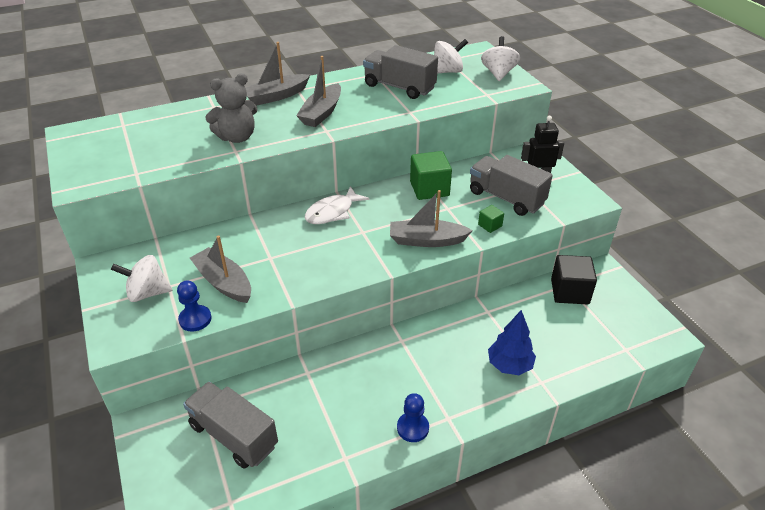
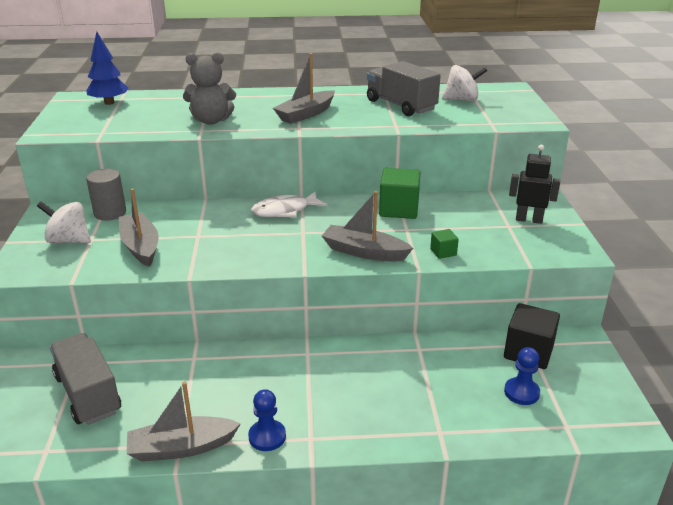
camera: 20 degrees right, 10 degrees down
blue pawn [177,280,212,332] -> blue pawn moved to [504,347,540,405]
grey boat [246,42,310,106] -> grey boat moved to [127,382,240,462]
grey truck [470,155,553,216] -> none
white spinning top [481,36,520,81] -> none
blue tree [488,310,536,375] -> blue tree moved to [86,32,129,105]
none -> grey cylinder [86,169,126,221]

